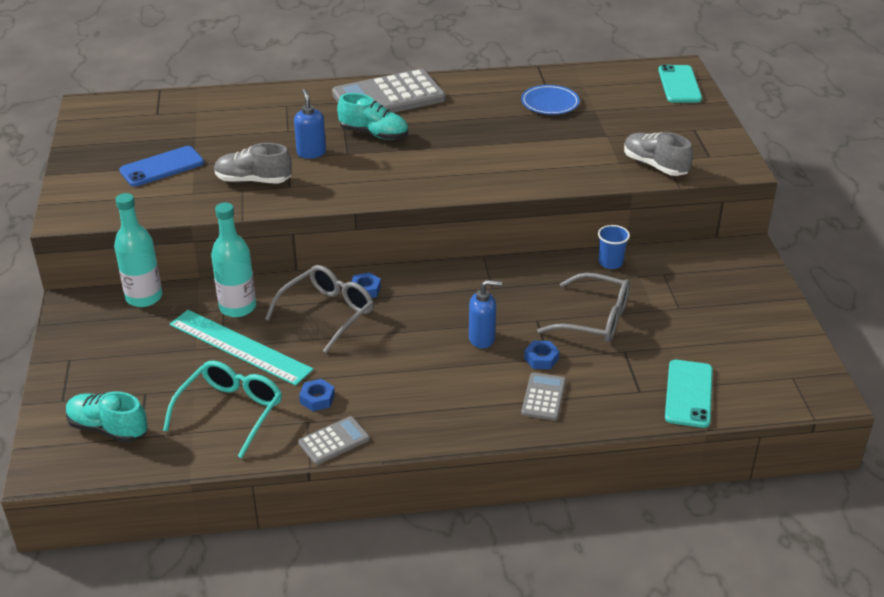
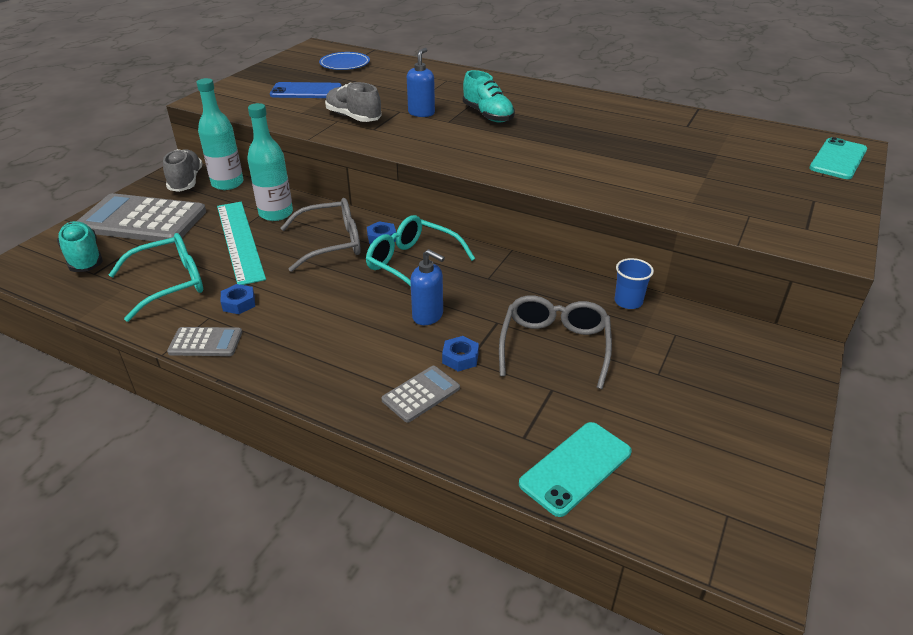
camera: 35 degrees right, 0 degrees up
grey calculator [332,69,446,113] -> grey calculator moved to [77,193,206,243]
blue plate [521,85,580,115] -> blue plate moved to [319,52,370,70]
grey glasses [537,273,630,343] -> grey glasses turned 135 degrees counterclockwise [499,295,612,389]
grey shoe [624,132,693,176] -> grey shoe moved to [163,149,203,192]
none -> turquoise glasses [366,215,475,287]

